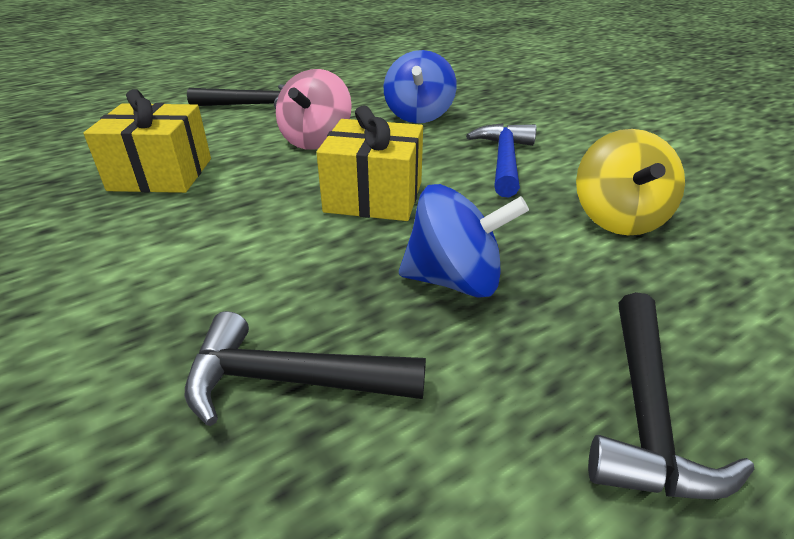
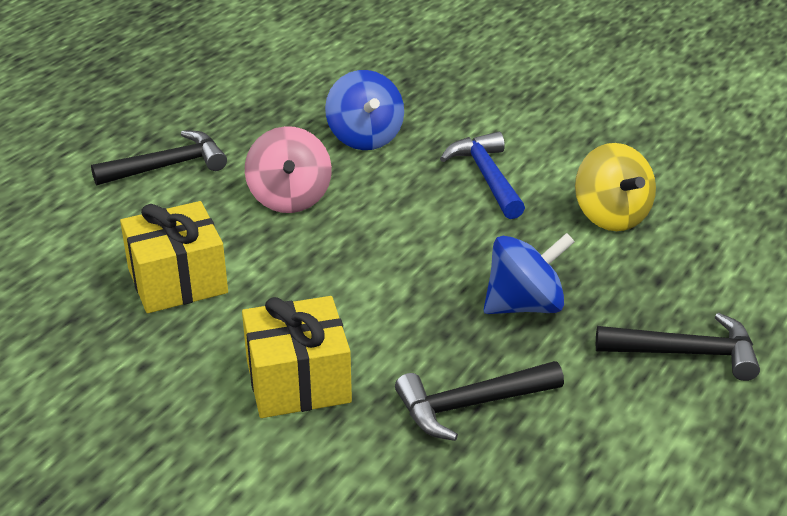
camera: 25 degrees left, 0 degrees up
yellow gift [316,106,423,221] -> yellow gift moved to [242,296,352,418]
black hammer [588,292,754,499] -> black hammer turned 75 degrees counterclockwise [596,313,760,381]

